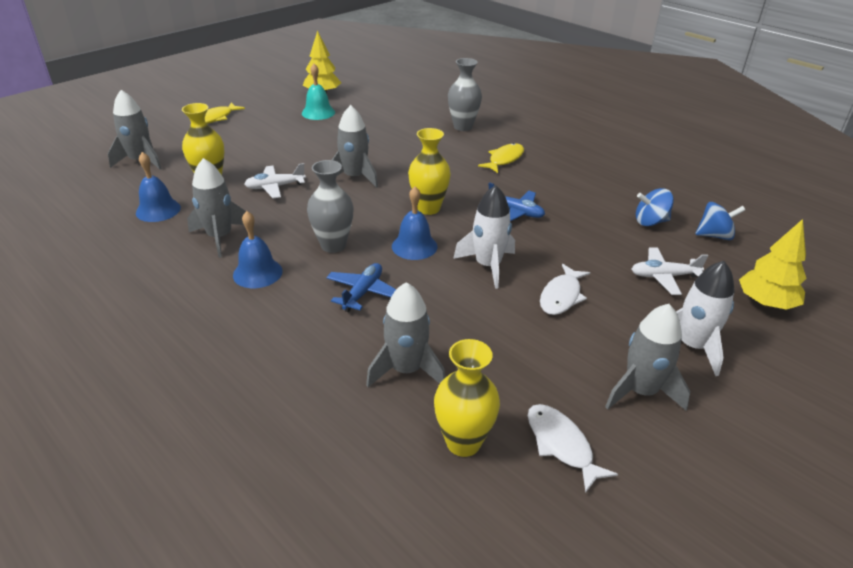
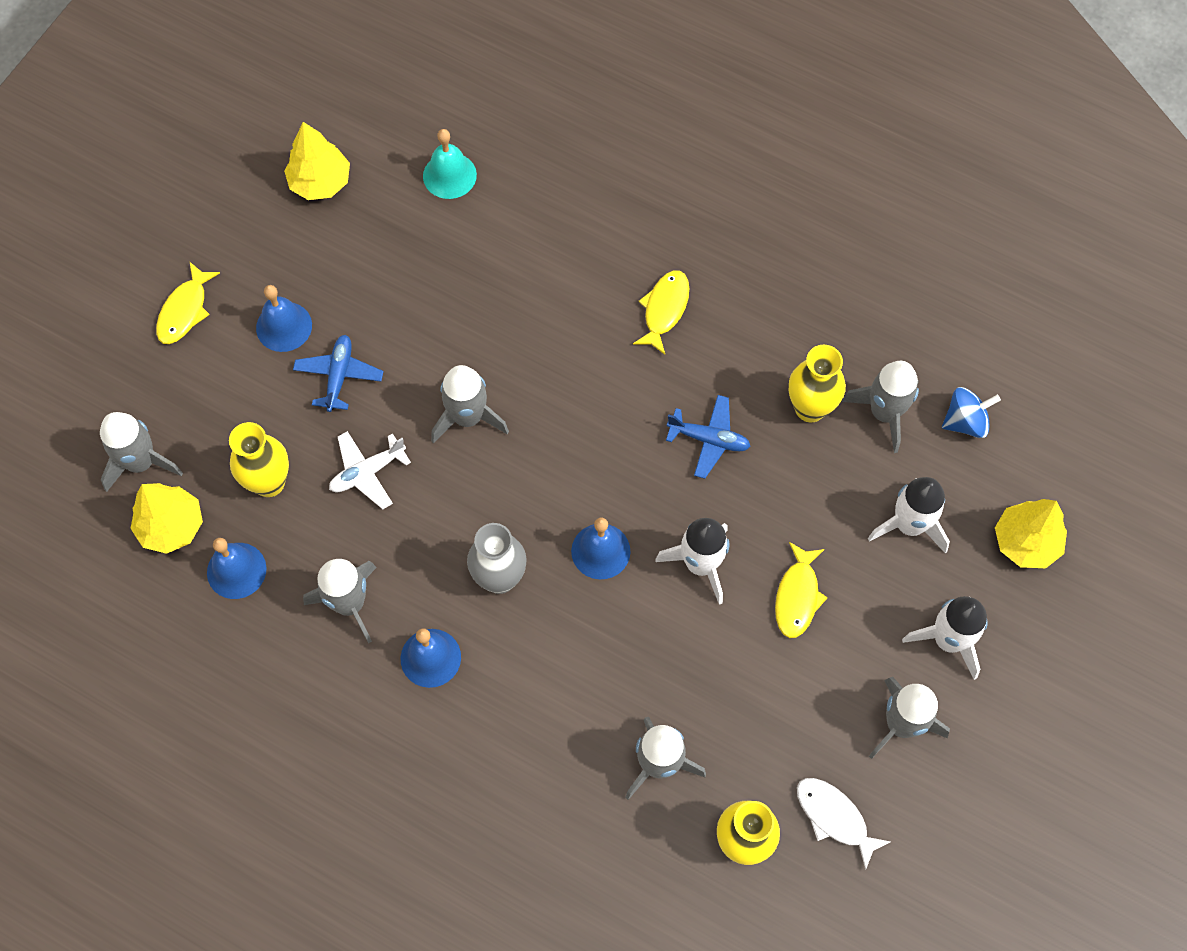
camera: 15 degrees left, 30 degrees up
turquoise bell [302,64,335,120] -> turquoise bell moved to [423,129,477,199]
blue plane [326,263,396,312] -> blue plane moved to [293,335,384,412]
yellow vase [408,128,451,215] -> yellow vase moved to [789,345,846,423]
grey vase [448,58,482,131] -> none
white fish [540,264,590,315] -> yellow fish [775,542,827,638]
white plane [631,247,708,295] -> white rocket [868,477,950,554]
blue spinning top [636,188,674,226] -> grey rocket [842,361,919,453]
none -> yellow tree [130,483,203,554]
none -> blue bell [256,285,312,352]

